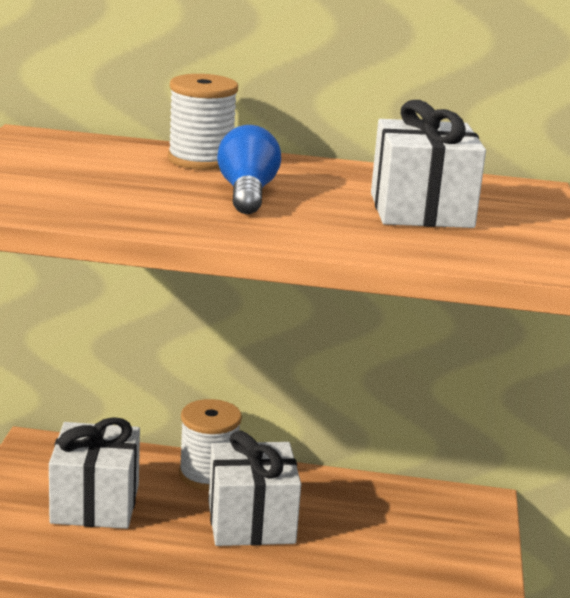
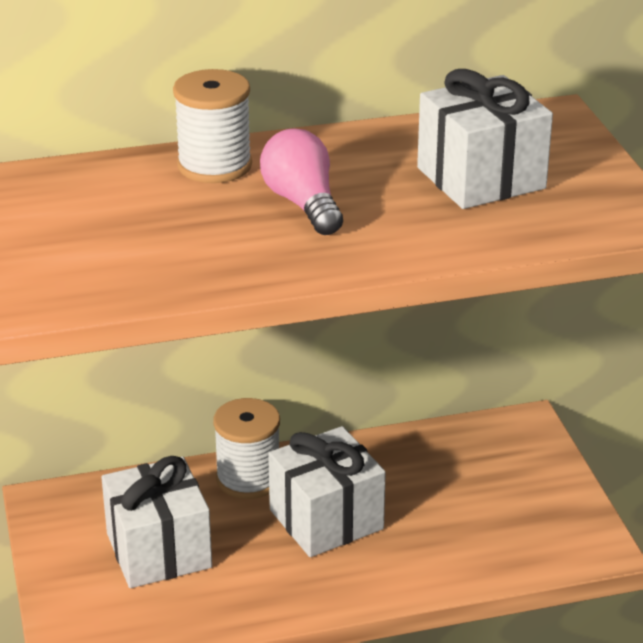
camera: 20 degrees left, 10 degrees up
blue light bulb [217,125,281,214] -> pink light bulb [260,128,343,235]

